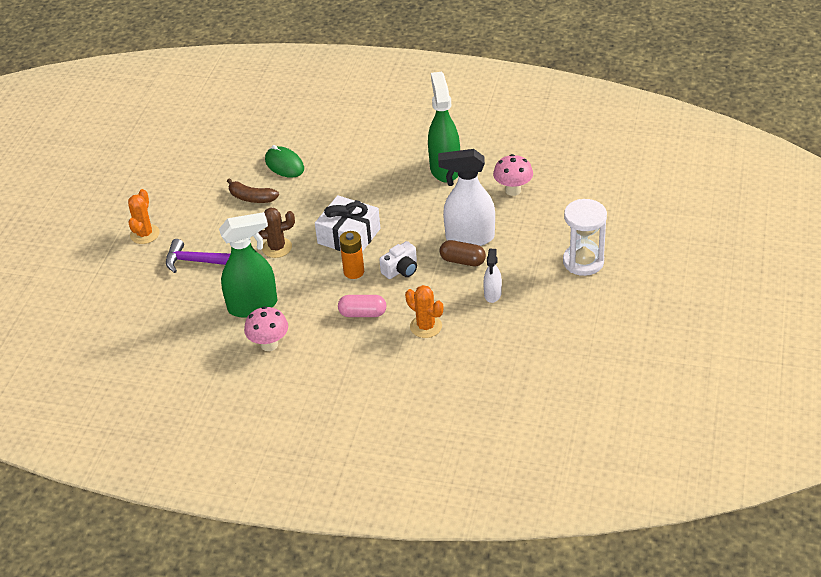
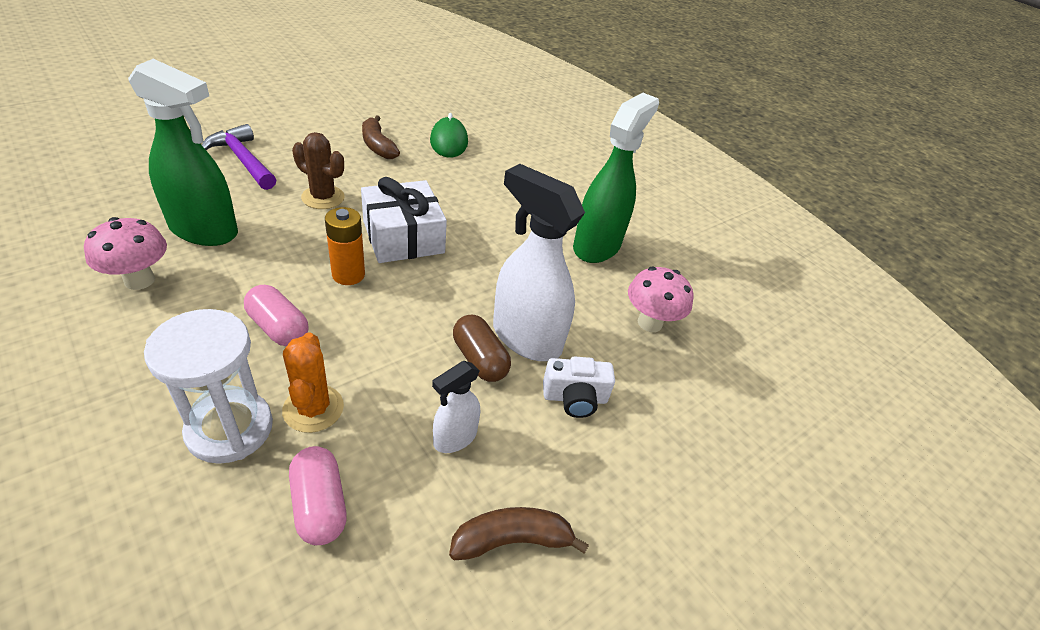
camera: 30 degrees right, 0 degrees up
orange cactus [128,189,160,244] -> none
white camera [379,241,417,279] -> white camera moved to [543,356,615,418]
white hourglass [563,199,607,276] -> white hourglass moved to [144,309,273,464]
none -> pink capsule [289,446,347,545]
none -> brown banana [449,507,589,560]

